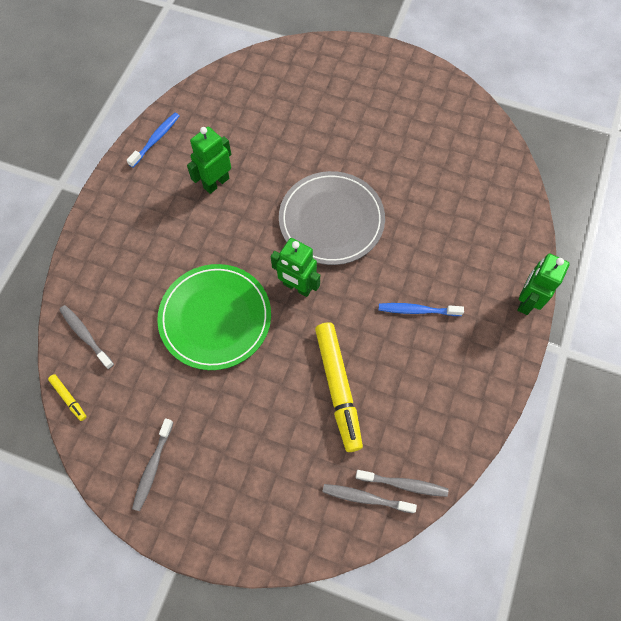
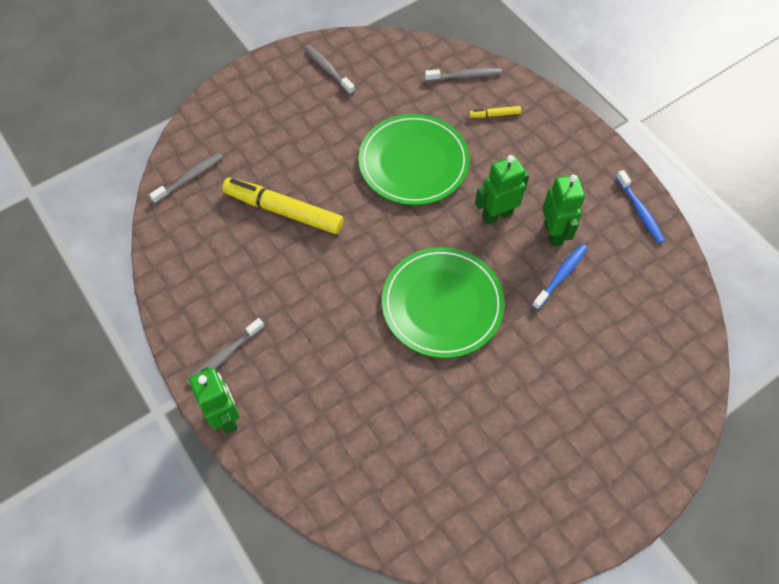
camera: 125 degrees right, 5 degrees down
yellow marker [48,374,86,421] -> yellow marker moved to [469,106,521,118]
green robot [271,238,320,297] -> green robot moved to [475,155,529,225]
grey plate [279,171,385,265] -> green plate [382,247,505,358]
grey toothbrush [356,470,448,497] -> grey toothbrush moved to [186,318,265,386]
blue toothbrush [379,303,464,316] -> blue toothbrush moved to [532,244,588,310]

